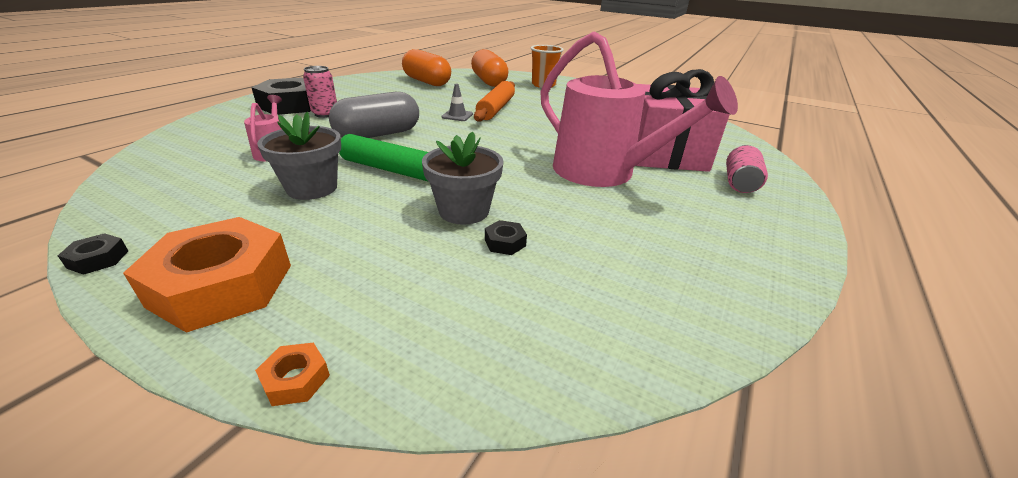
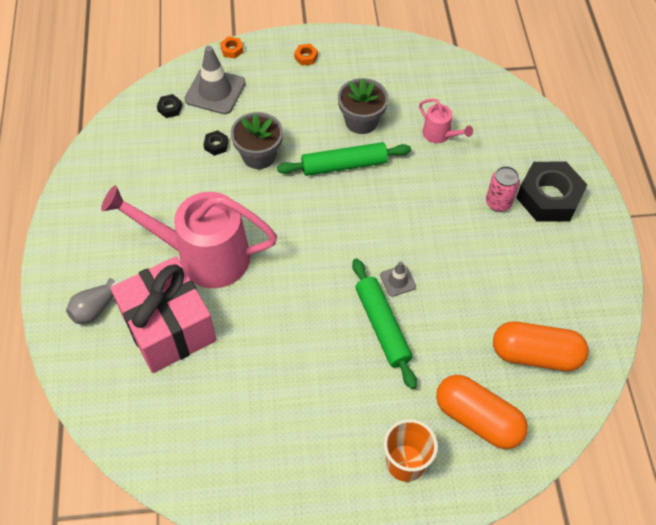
camera: 145 degrees right, 25 degrees up
black nut [58,233,128,275] -> black nut moved to [157,94,182,118]
orange nut [123,217,291,333] -> orange nut [294,44,318,66], size x0.40
grey capsule [329,92,419,138] -> none
orange rolling pin [474,81,515,122] -> green rolling pin [352,258,417,389]
pink can [726,145,768,193] -> grey vase [66,278,117,324]
none -> grey traffic cone [184,46,246,114]

